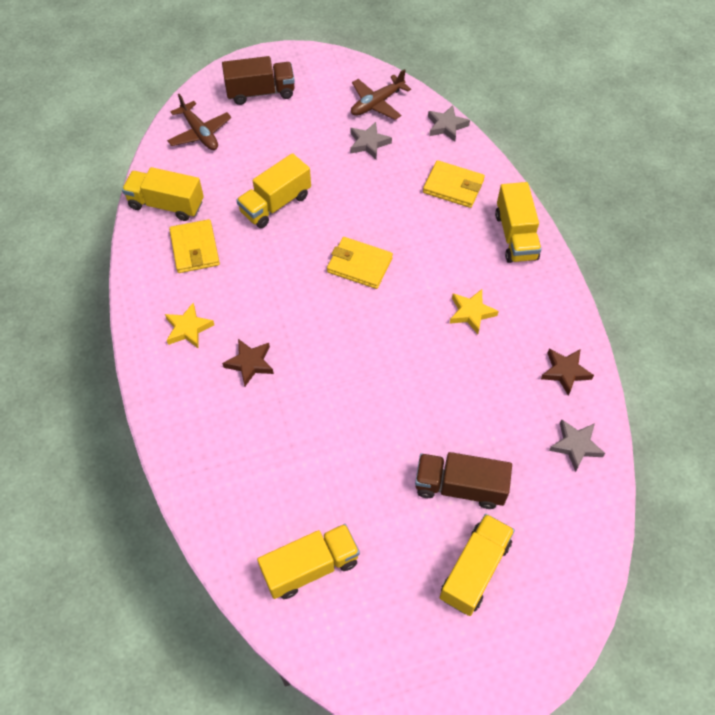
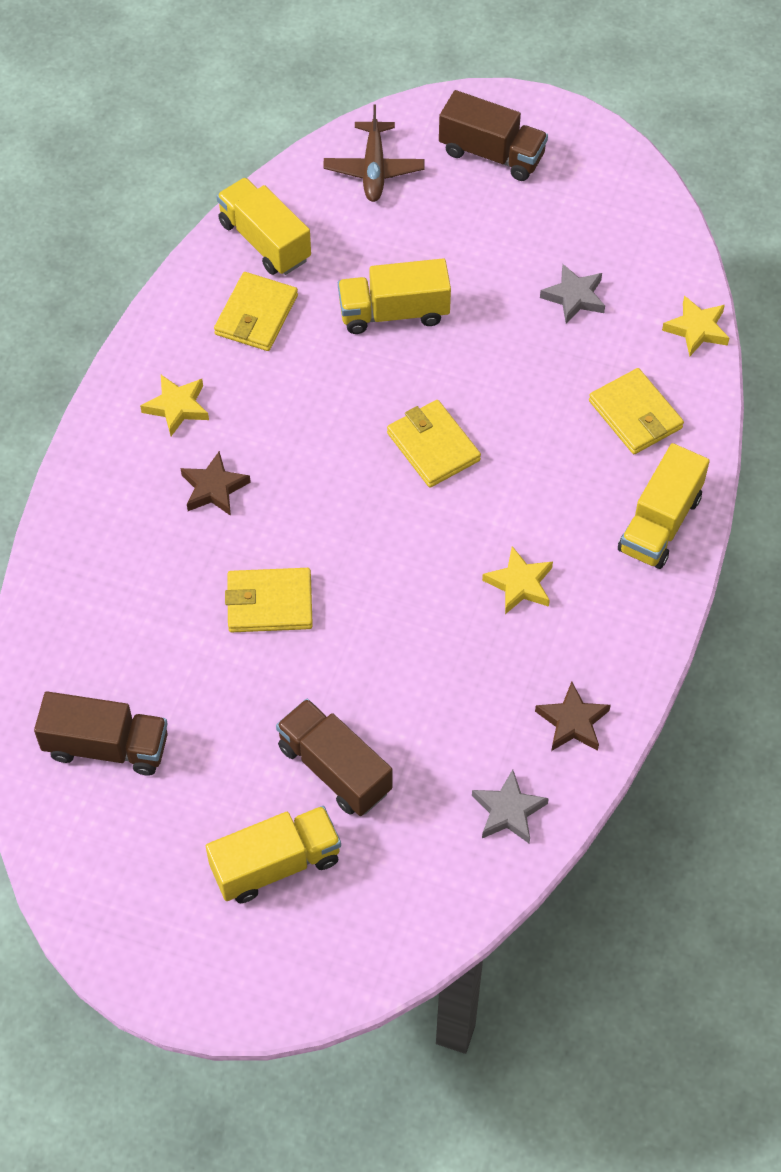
camera: 35 degrees right, 0 degrees up
yellow truck [257,524,360,599] -> brown truck [34,691,168,776]
brown plane [351,69,411,120] -> none
grey star [428,105,470,142] -> yellow star [662,296,729,356]
none -> yellow wallet [225,568,313,632]

